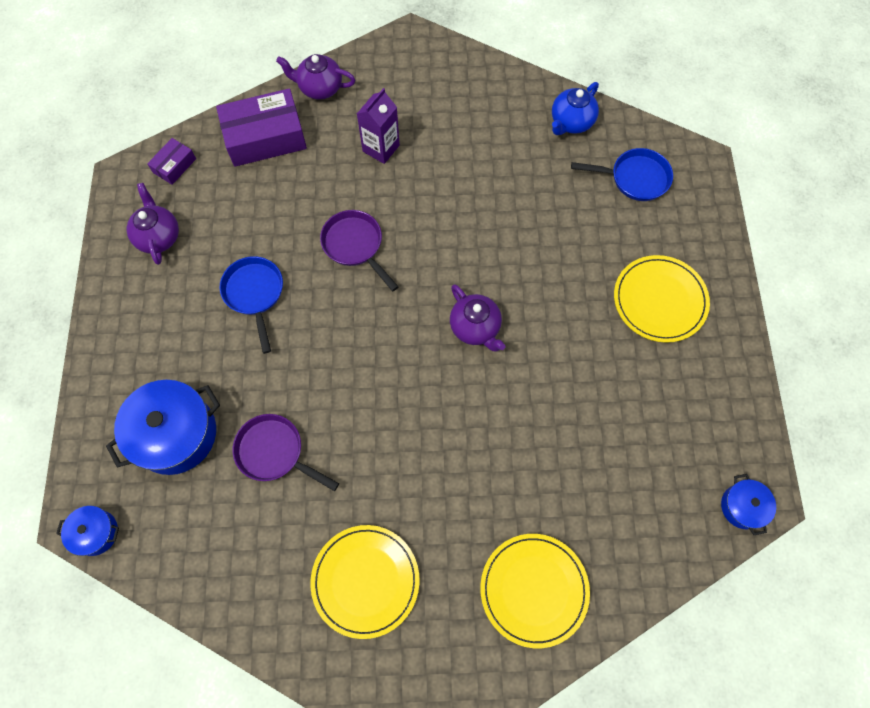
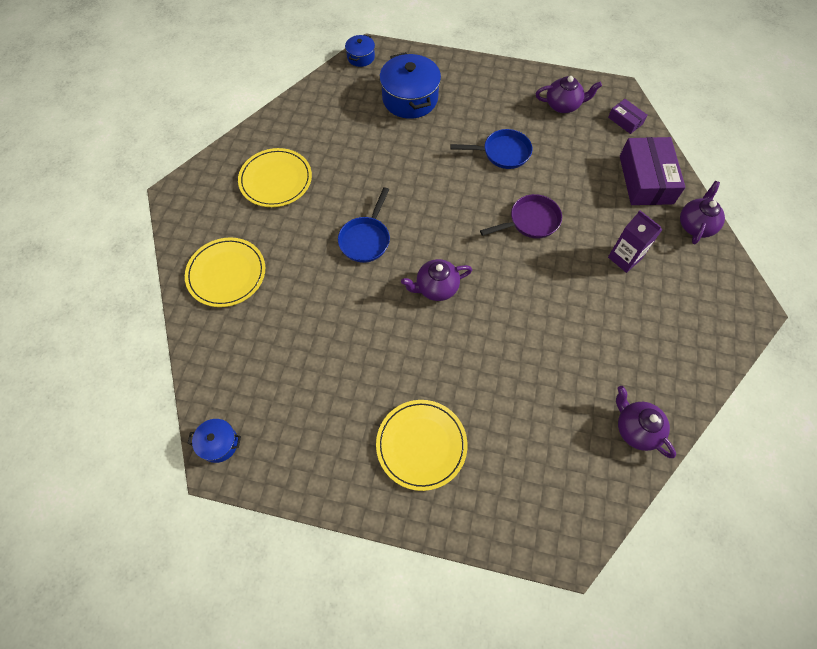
camera: 105 degrees right, 5 degrees down
purple pan [233,414,339,491] -> none
blue teapot [552,82,599,135] -> purple teapot [616,386,676,458]
blue pan [571,148,673,201] -> blue pan moved to [338,187,390,263]

